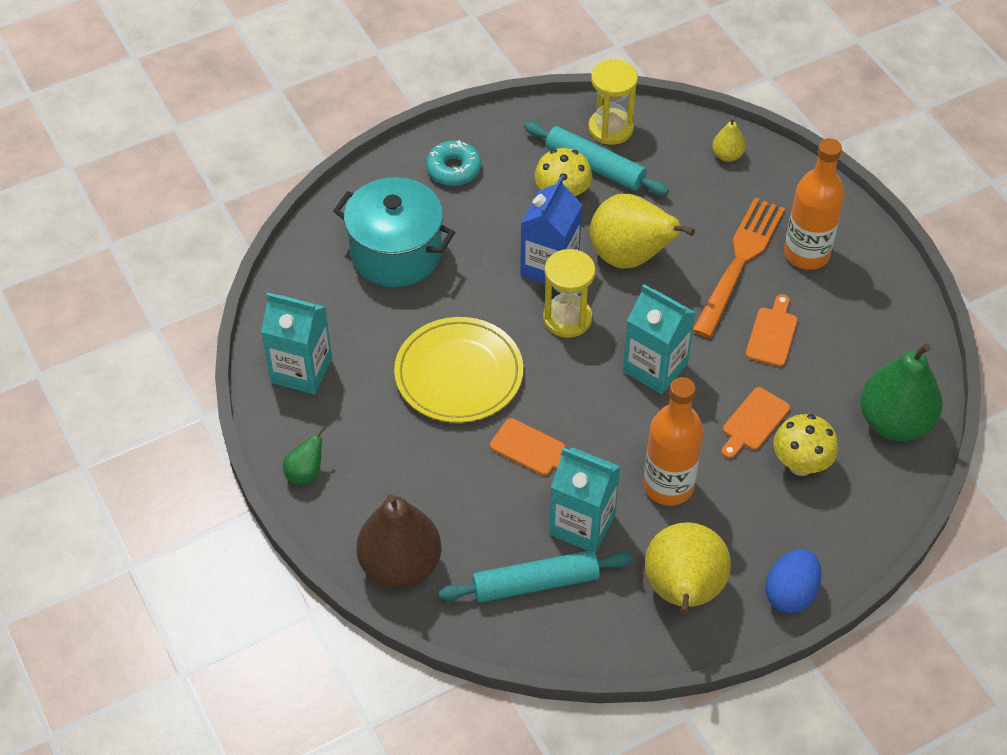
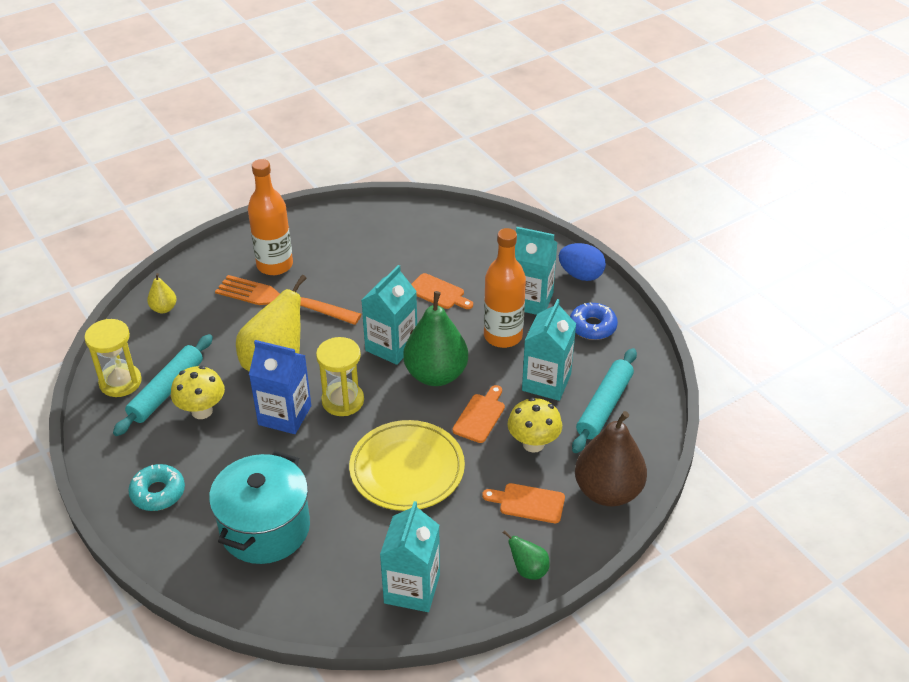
camera: 95 degrees left, 10 degrees down
turquoise rolling pin [439,550,632,602] -> turquoise rolling pin turned 45 degrees clockwise [572,348,637,453]
yellow pear [645,522,731,615] -> blue donut [570,302,618,340]
orange cutting board [746,294,797,367] -> orange cutting board moved to [482,483,565,523]
yellow mushroom [773,414,839,476] -> yellow mushroom moved to [507,397,562,453]
green pear [860,343,943,441] -> green pear moved to [403,291,468,386]
none -> turquoise carton [515,227,557,315]

